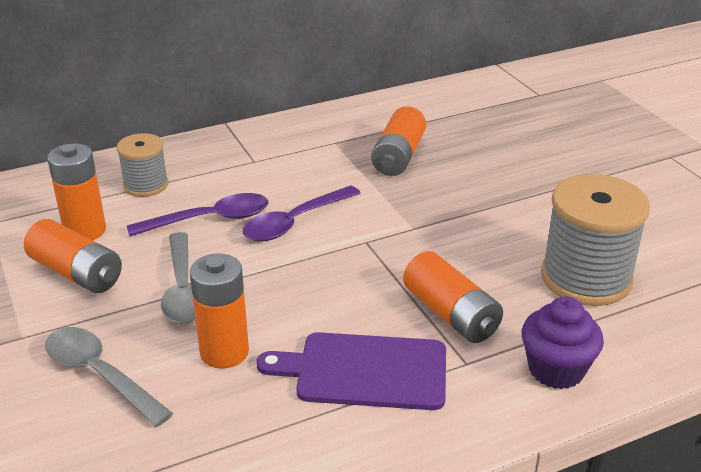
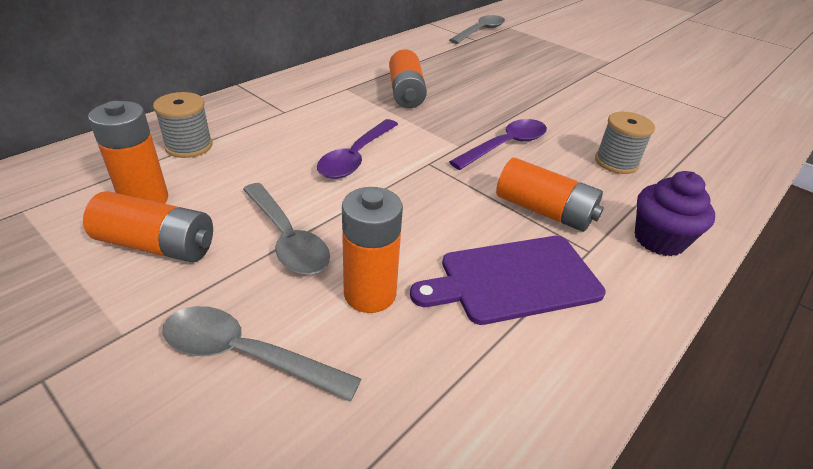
camera: 25 degrees left, 5 degrees up
purple spoon [127,193,268,237] -> purple spoon moved to [449,119,547,170]
grey spool [541,174,650,306] -> grey spool [595,112,655,174], size x0.57
none -> grey spoon [449,15,505,44]

